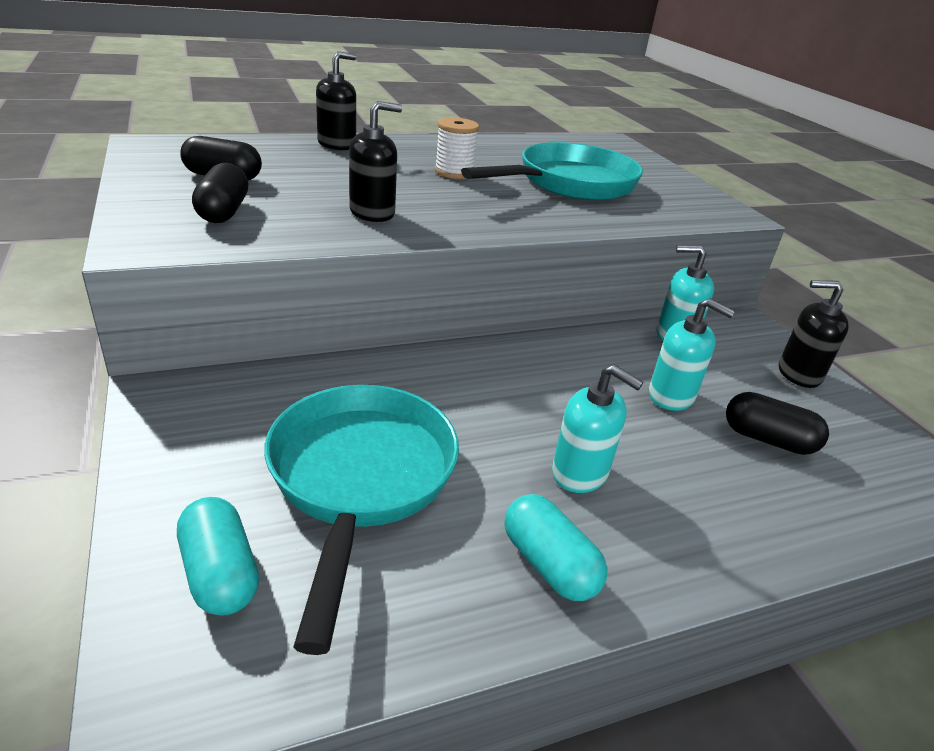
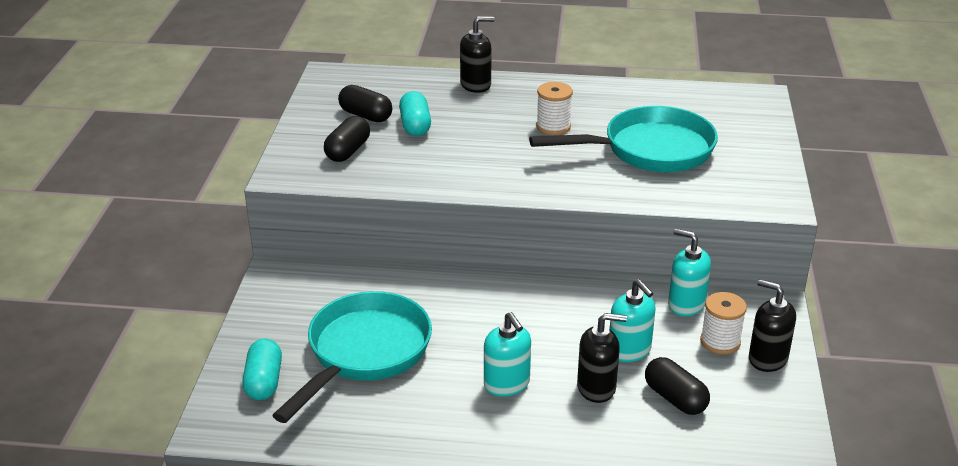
camera: 30 degrees right, 0 degrees up
black soap dispenser [349,101,402,222] -> black soap dispenser moved to [577,313,627,403]
turquoise capsule [505,494,607,601] -> turquoise capsule moved to [399,91,431,136]
none -> white spool [700,292,747,354]

